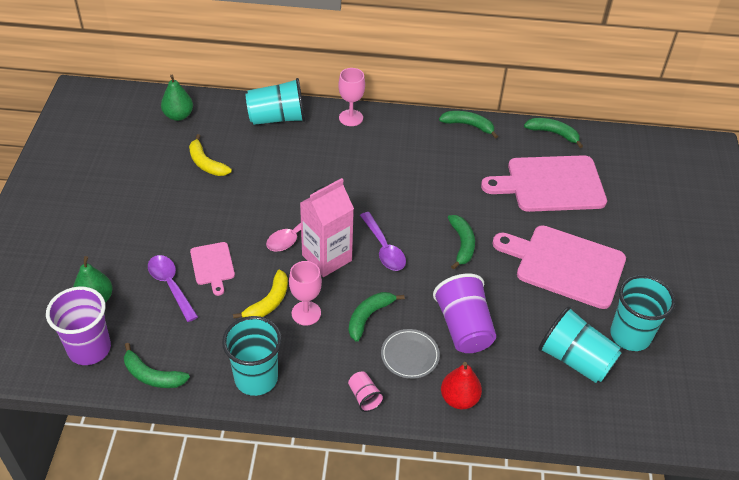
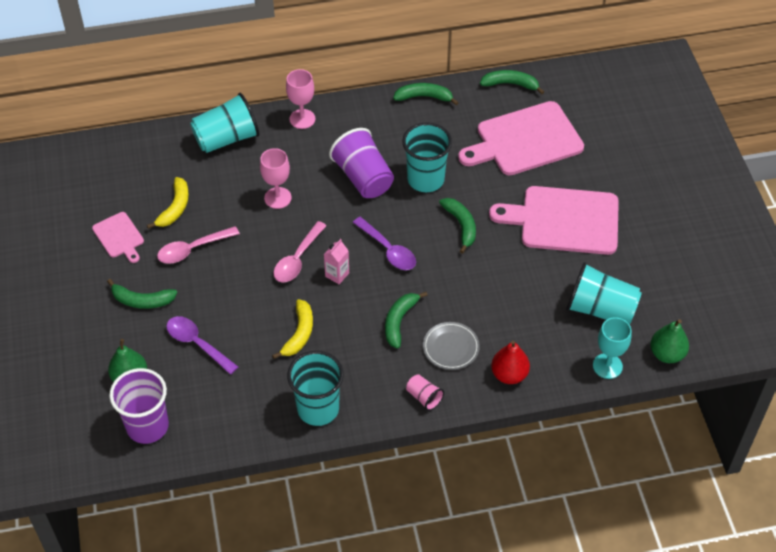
camera: 15 degrees left, 5 degrees up
green banana [124,343,190,388] -> green banana moved to [107,279,177,309]
green pear [161,75,193,121] -> green pear moved to [650,319,689,363]
yellow banana [189,134,232,176] -> yellow banana turned 105 degrees counterclockwise [147,177,189,229]
pink cutting board [190,242,235,296] -> pink cutting board moved to [92,212,144,263]
pink goblet [289,261,322,326] -> pink goblet moved to [260,148,292,209]
pink carton [300,178,354,277] -> pink carton [324,239,349,284], size x0.48
purple cup [433,273,496,353] -> purple cup moved to [329,128,394,198]
turquoise cup [610,275,675,351] -> turquoise cup moved to [402,122,452,192]
none -> pink spoon [157,226,240,264]
none -> turquoise goblet [593,317,632,379]

